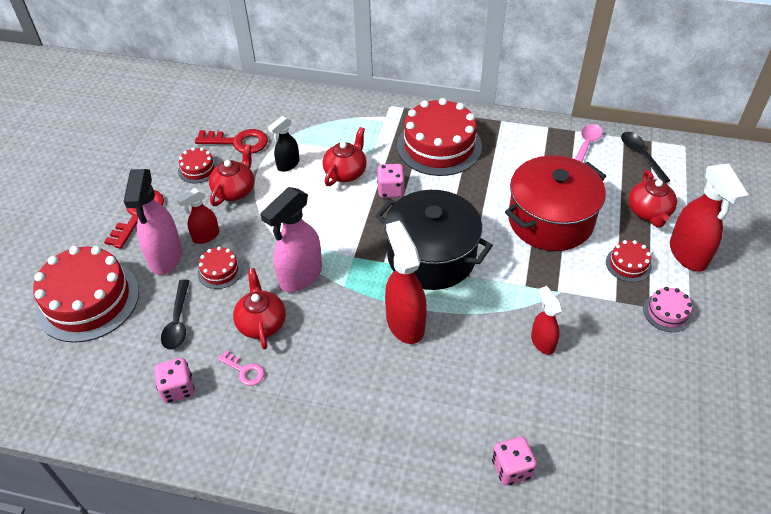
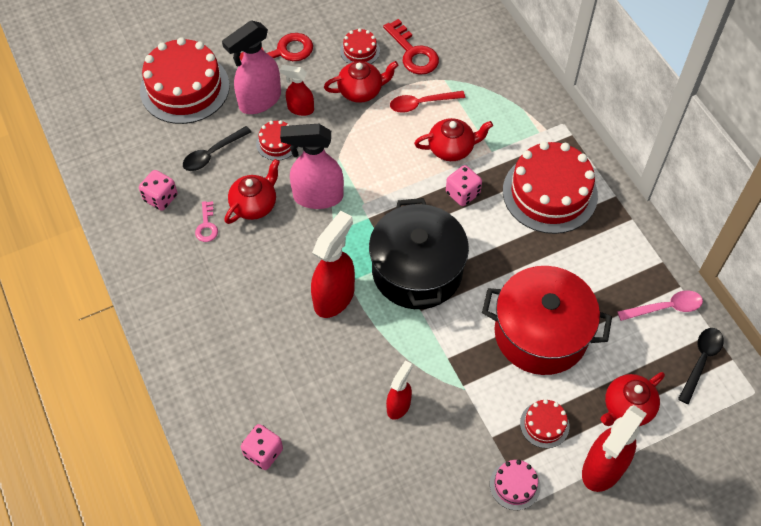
camera: 50 degrees right, 10 degrees up
black spray bottle [268,116,299,172] -> red spoon [390,91,465,113]

